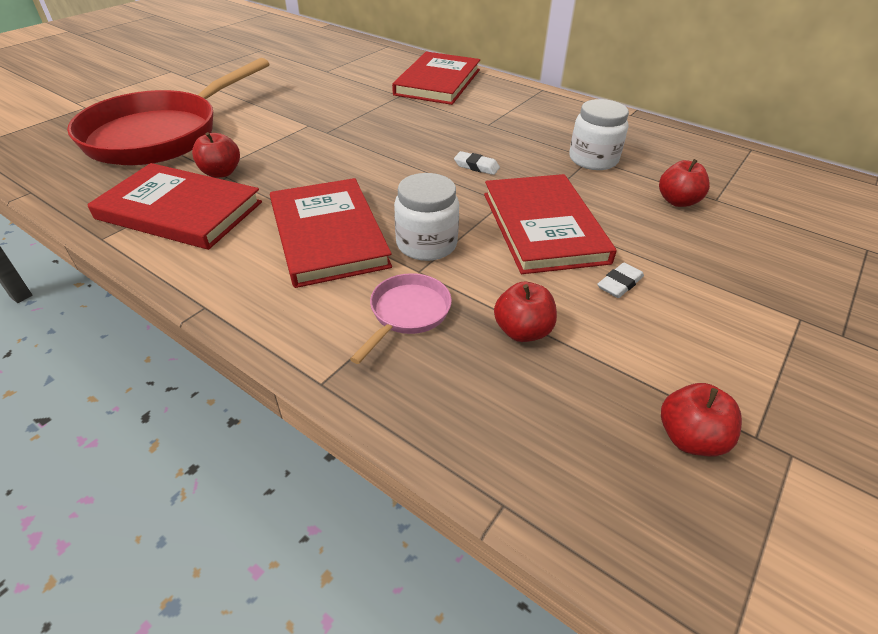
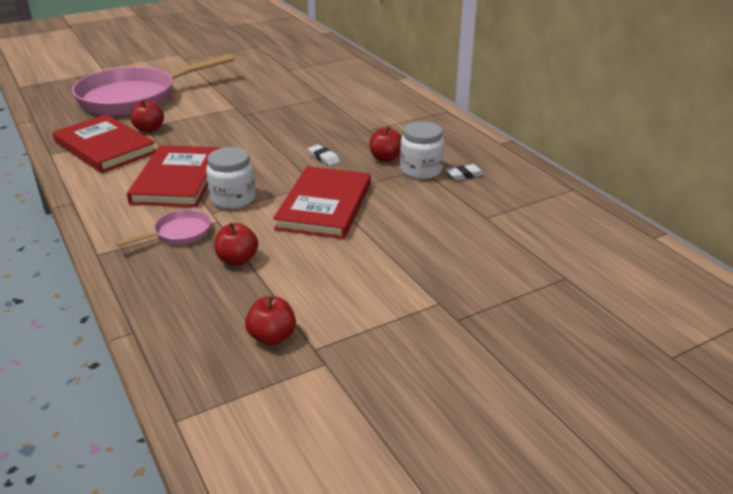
camera: 25 degrees right, 10 degrees down
red pan [67,58,269,165] -> pink pan [72,54,234,116]
red book [392,52,480,105] -> none
white eraser [597,263,644,298] -> white eraser moved to [446,164,484,180]
red apple [659,159,710,207] -> red apple moved to [369,127,402,162]

